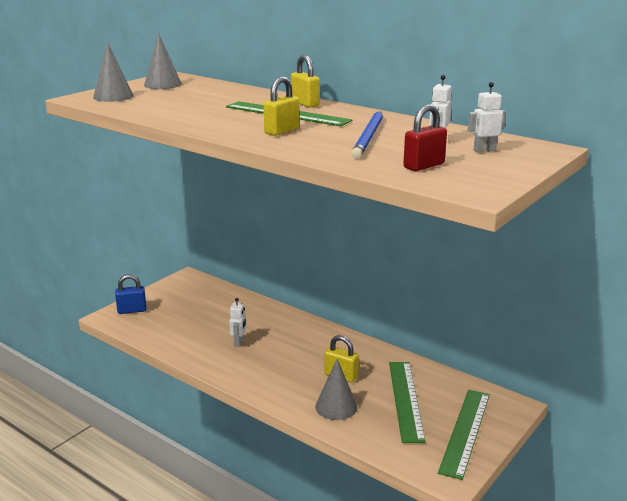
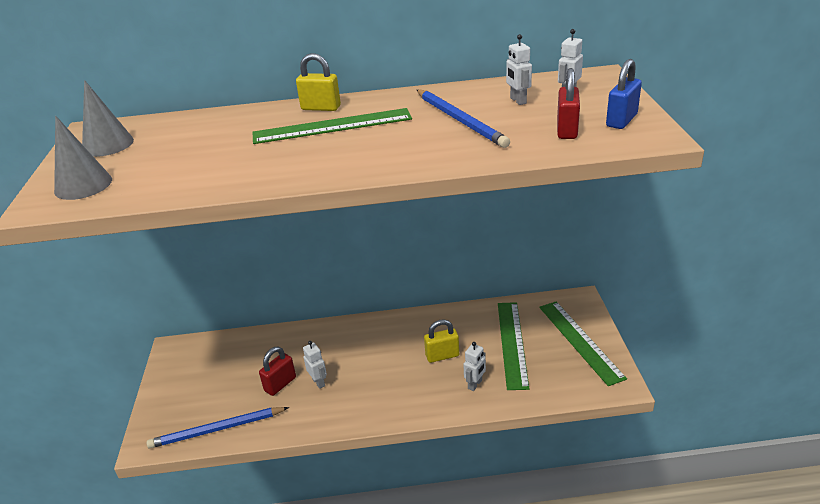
camera: 40 degrees left, 10 degrees up
blue padlock [115,274,147,314] -> blue padlock moved to [606,59,642,129]
yellow padlock [264,76,299,136] -> none
grey cone [315,359,358,420] -> white robot [463,342,486,391]
green ruler [389,362,426,443] -> green ruler turned 45 degrees clockwise [498,302,529,390]
none -> blue pencil [147,407,289,448]
none -> red padlock [259,346,296,396]

